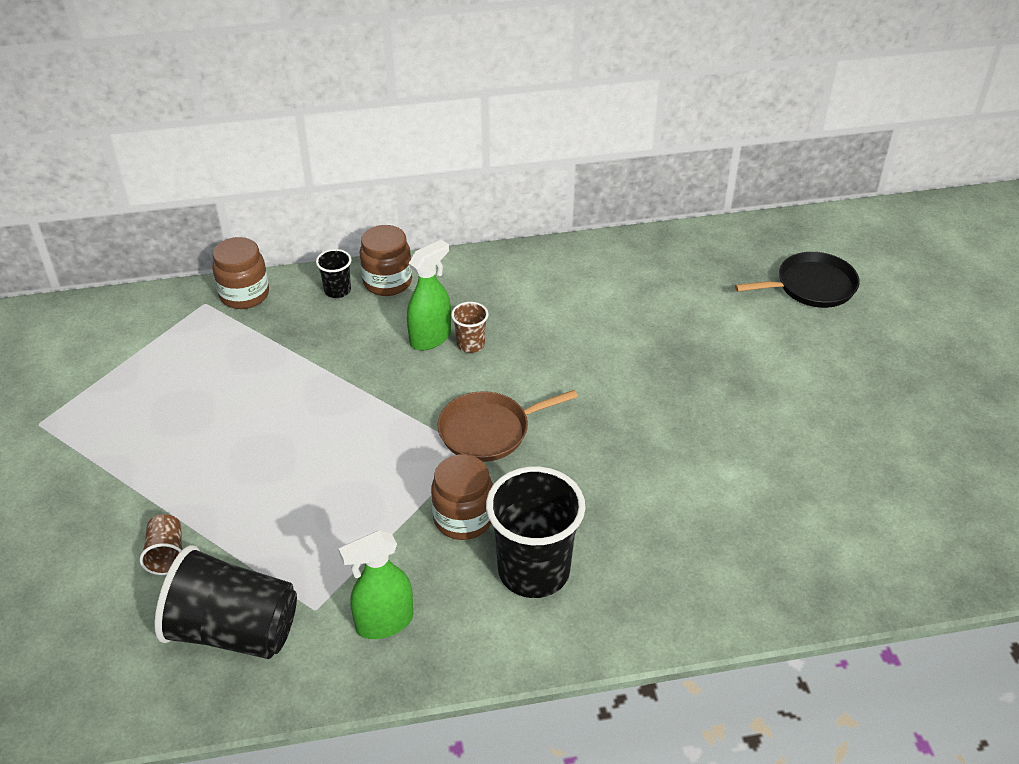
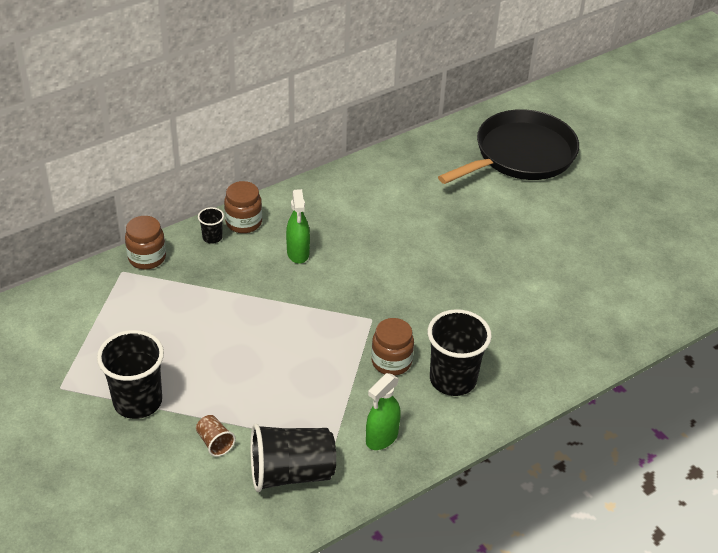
camera: 25 degrees left, 0 degrees up
green spray bottle [407,240,451,350] -> green spray bottle turned 150 degrees clockwise [286,189,310,264]
brown pan [438,390,578,462] -> none
brown cup [451,302,488,353] -> none
black pan [735,252,860,308] -> black pan [438,109,579,184], size x1.88
none -> black cup [97,330,164,419]

